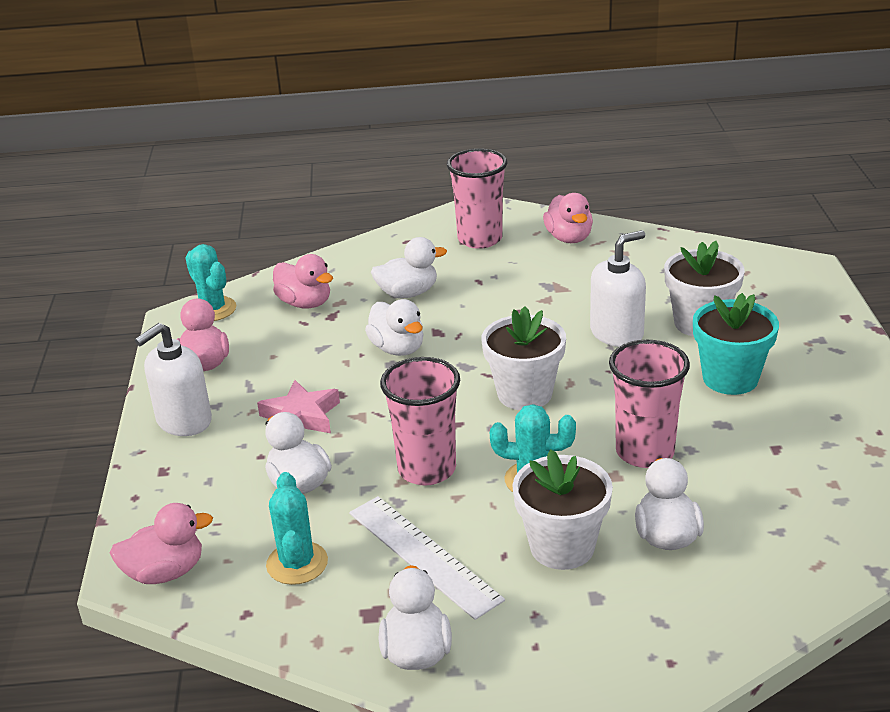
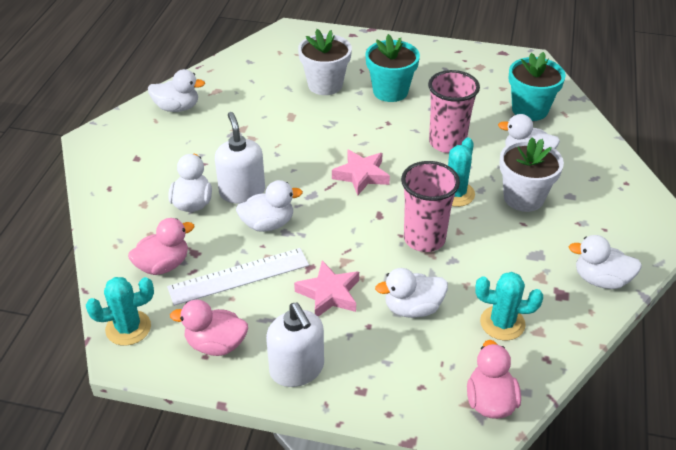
camera: 75 degrees left, 10 degrees up
white ruler [349,496,505,620] -> white ruler moved to [167,248,309,306]
pink cup [447,148,507,249] -> none
white flower pot [482,306,566,410] -> pink star [332,150,390,196]
pink duck [543,193,593,243] -> white duck [148,69,205,112]
white soap dispenser [590,230,646,347] -> white soap dispenser moved to [215,112,265,203]
none -> turquoise flower pot [509,52,566,121]

